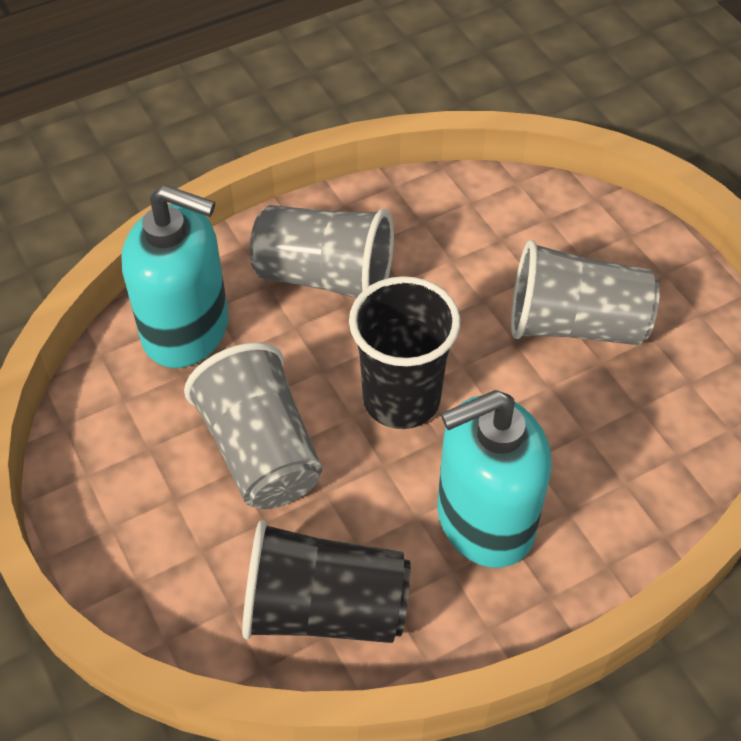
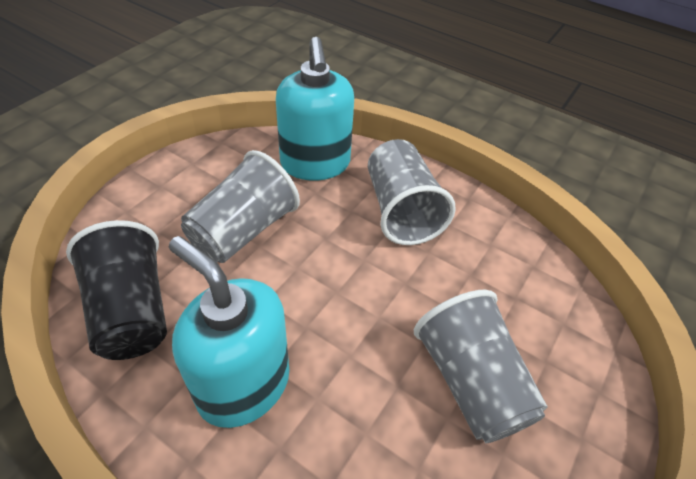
camera: 60 degrees right, 5 degrees down
black cup [349,276,460,429] -> none

